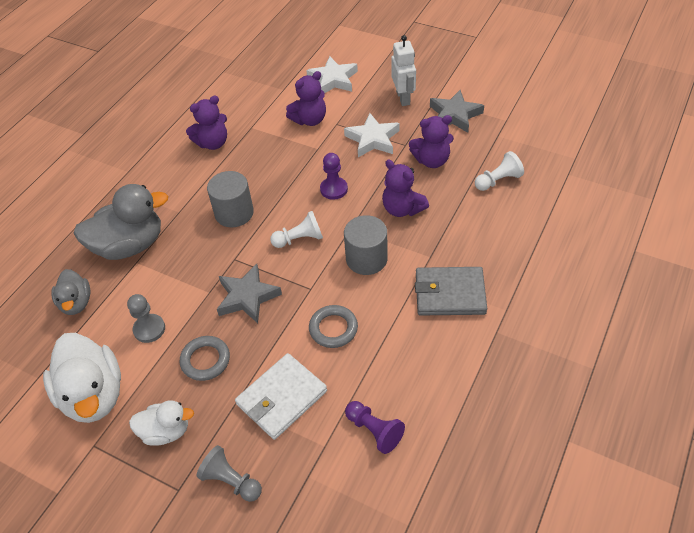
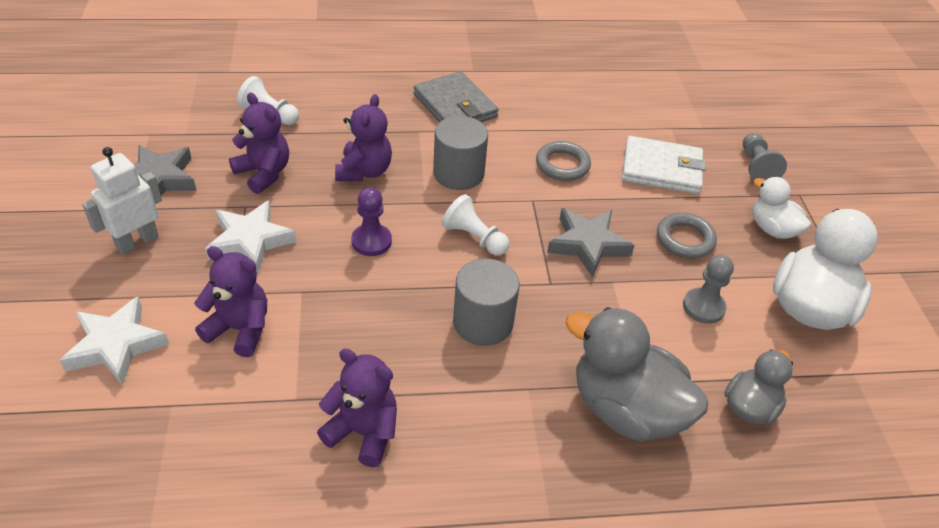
camera: 130 degrees left, 5 degrees down
purple pawn [345,401,405,454] -> none

